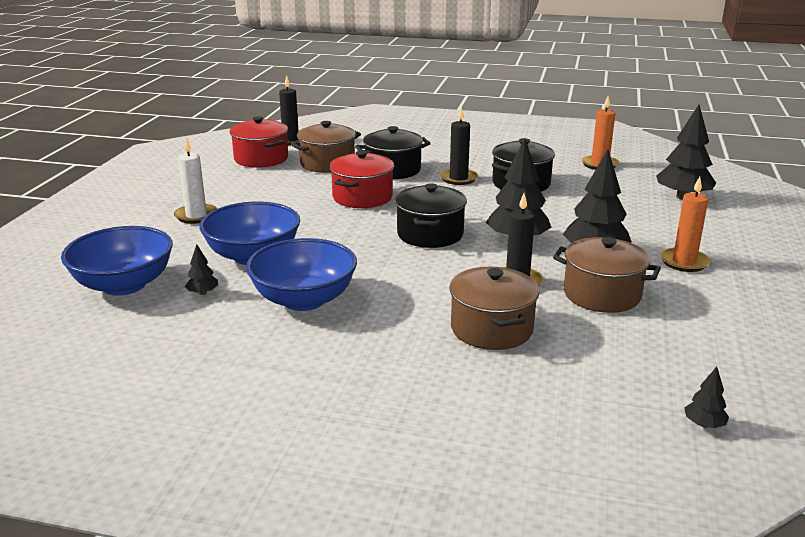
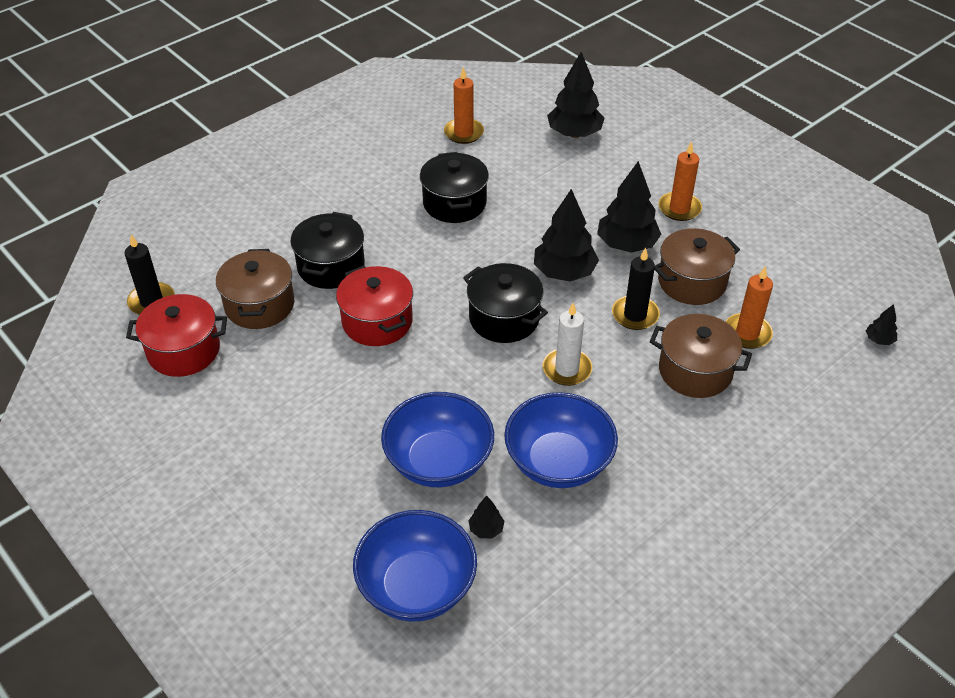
camera: 55 degrees left, 20 degrees up
white candle [174,137,217,224] -> white candle moved to [543,303,592,386]
black candle [440,107,478,185] -> none
none -> orange candle [725,266,773,349]

